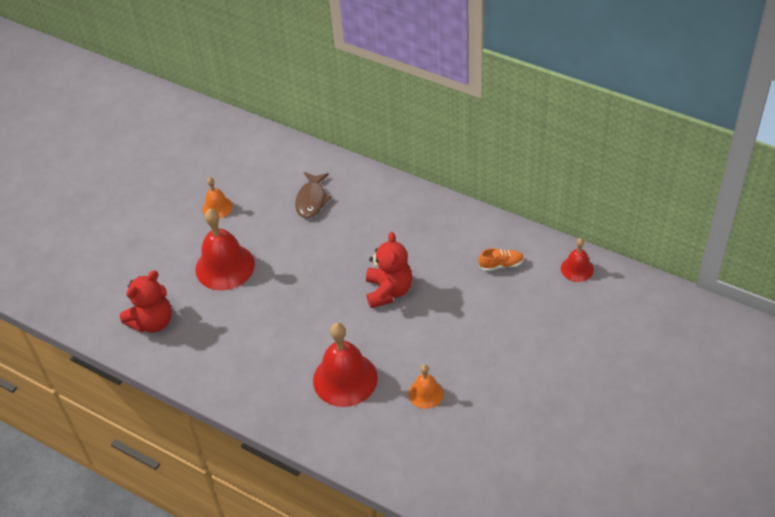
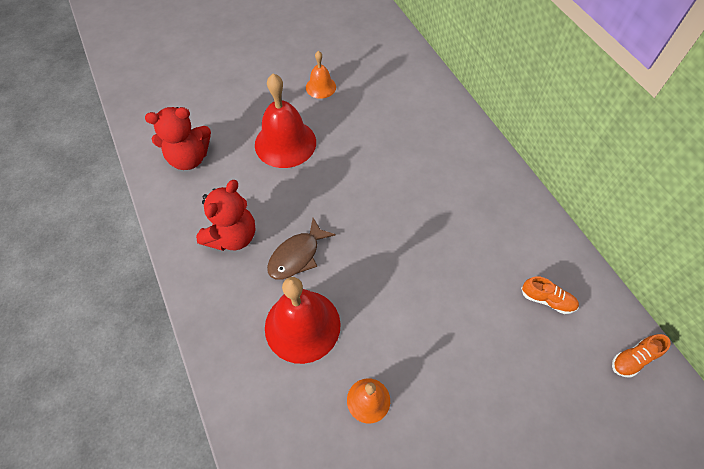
camera: 30 degrees right, 10 degrees up
brown fish [295,172,332,219] -> brown fish moved to [267,218,336,279]
red teddy bear [366,232,412,308] -> red teddy bear moved to [196,180,255,251]
red bell [561,238,594,282] -> orange shoe [612,334,671,378]

